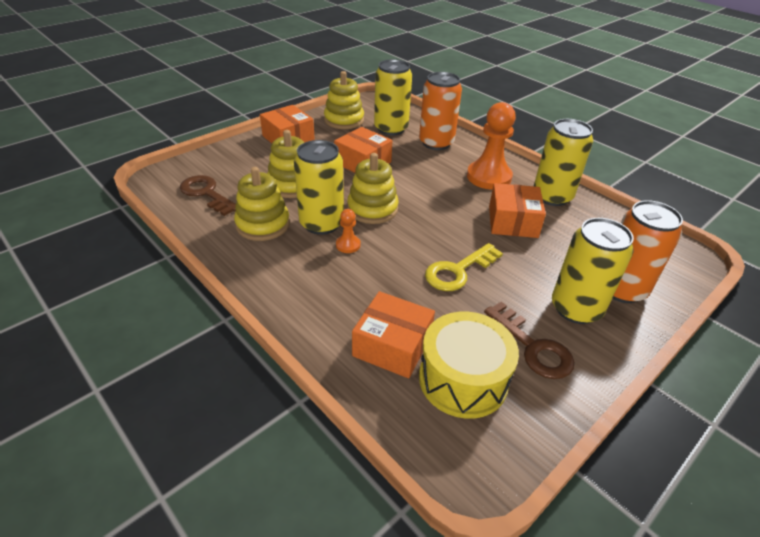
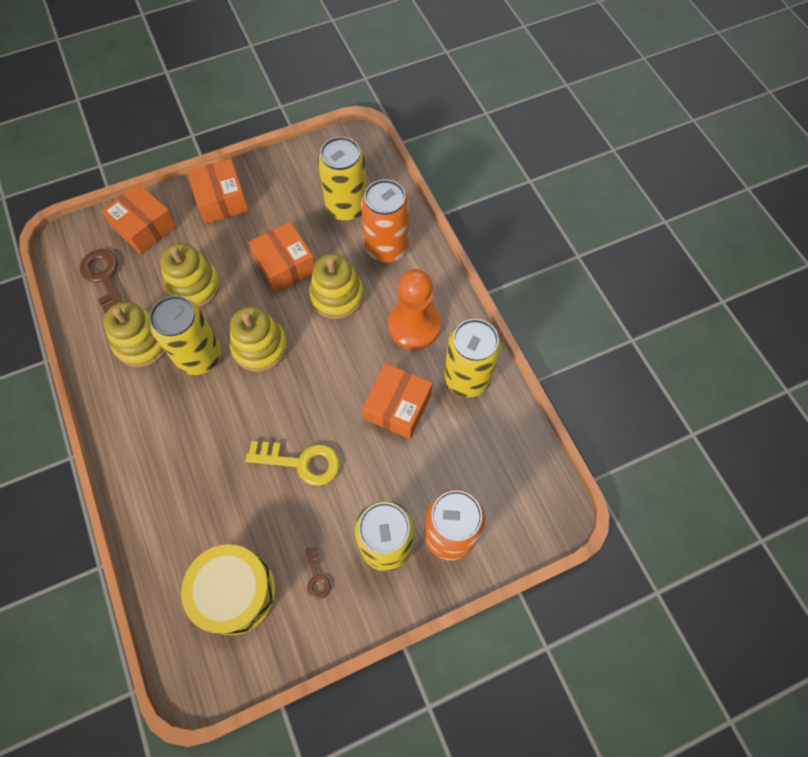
camera: 20 degrees right, 25 degrees up
yellow stacking toy [324,71,364,129] -> yellow stacking toy moved to [309,254,364,319]
orange pawn [336,209,361,253] -> none
orange box [352,291,435,378] -> orange box moved to [101,183,177,254]
yellow key [425,243,503,291] -> yellow key turned 150 degrees counterclockwise [245,441,340,486]
brown key [484,301,574,379] -> brown key [305,546,331,600], size x0.51

